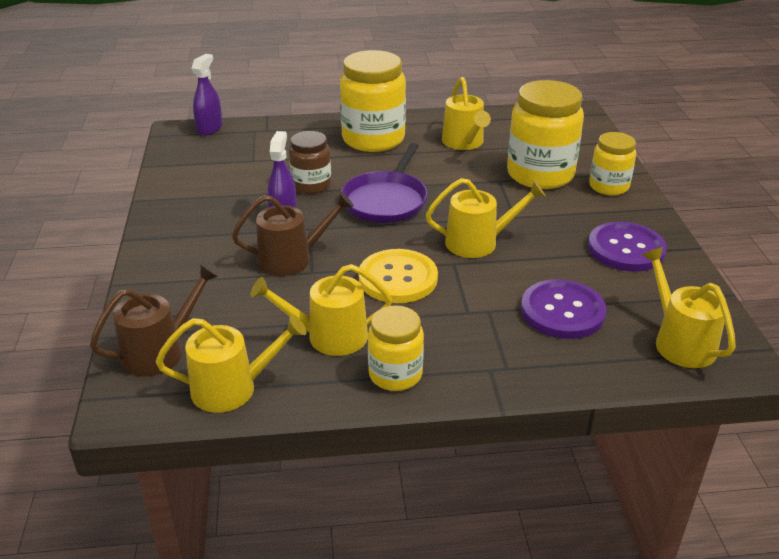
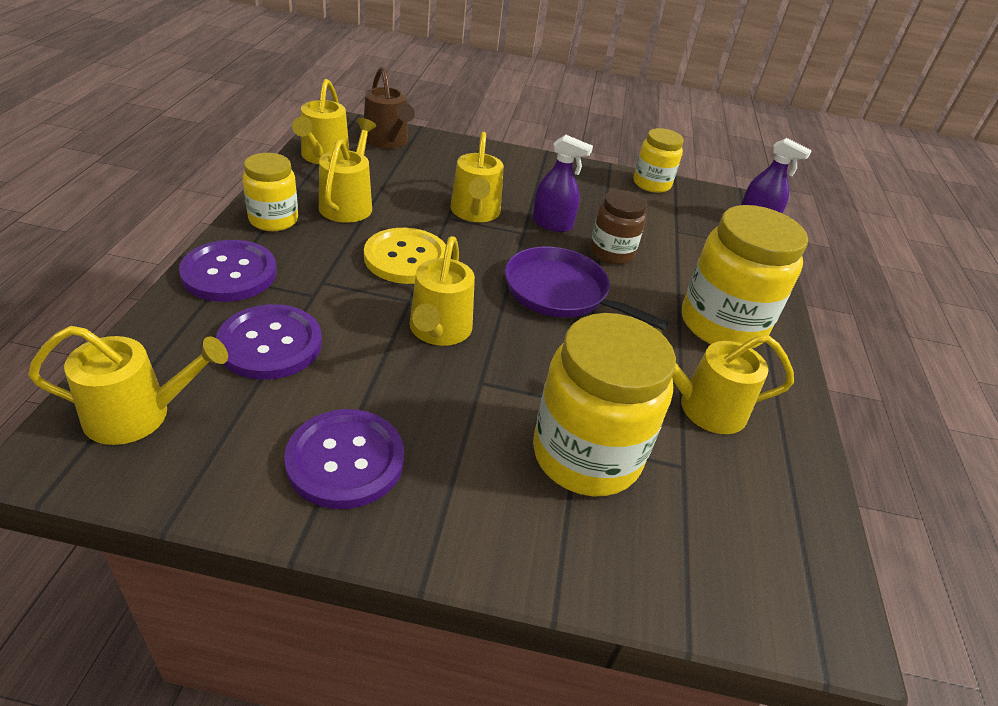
camera: 100 degrees right, 5 degrees up
brown watering can [232,192,354,276] -> yellow watering can [450,132,504,222]
yellow jar [589,132,636,195] -> yellow jar moved to [634,128,684,193]
none -> purple button [179,240,277,302]

